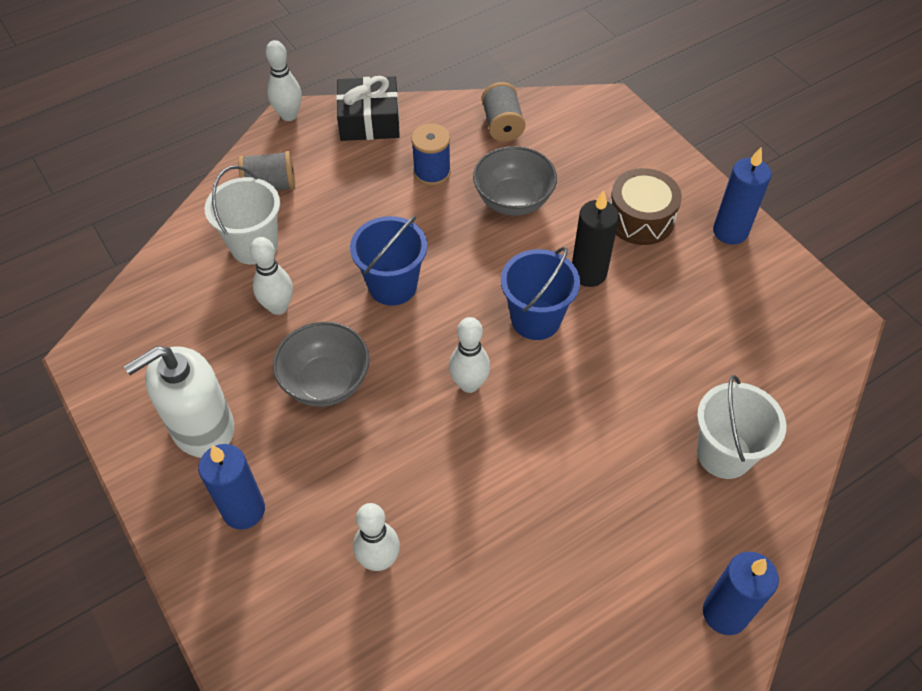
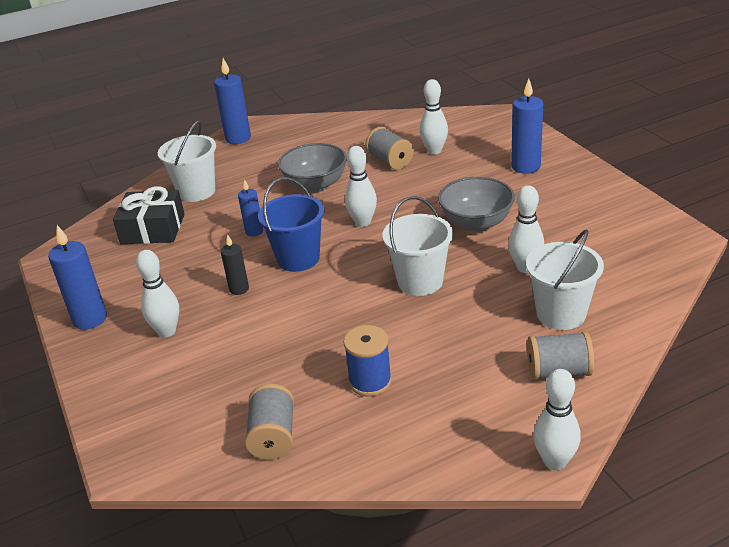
camera: 170 degrees left, 20 degrees down
white soap dispenser [124,346,234,458] -> none
black gift [336,76,400,141] -> black gift moved to [113,186,185,244]
blue bucket [350,216,427,306] -> white bucket [382,196,453,296]
grey bowl [473,146,557,216] -> grey bowl moved to [278,143,347,193]
black candle [572,190,619,287] -> black candle [221,234,249,295], size x0.60
brown drum [610,168,682,245] -> white bowling pin [136,250,179,337]
none -> blue candle [238,179,263,237]
none -> grey spool [365,127,414,170]

